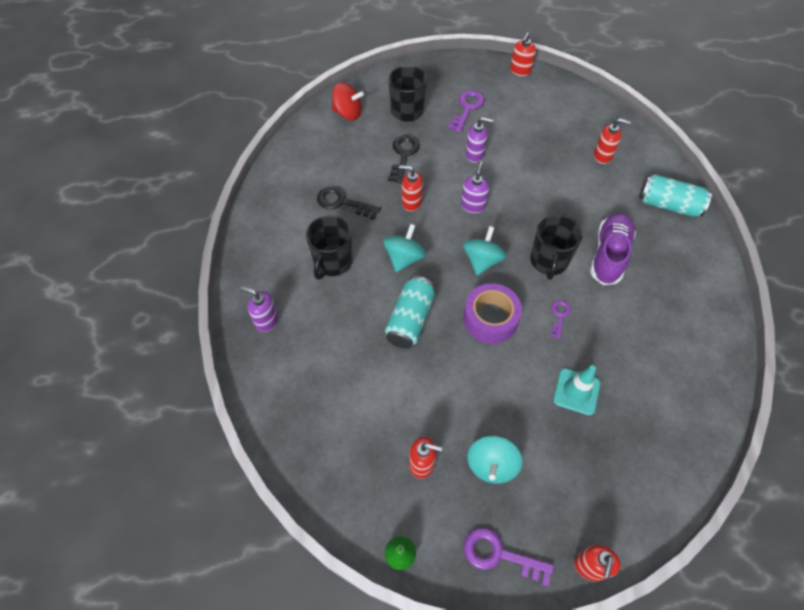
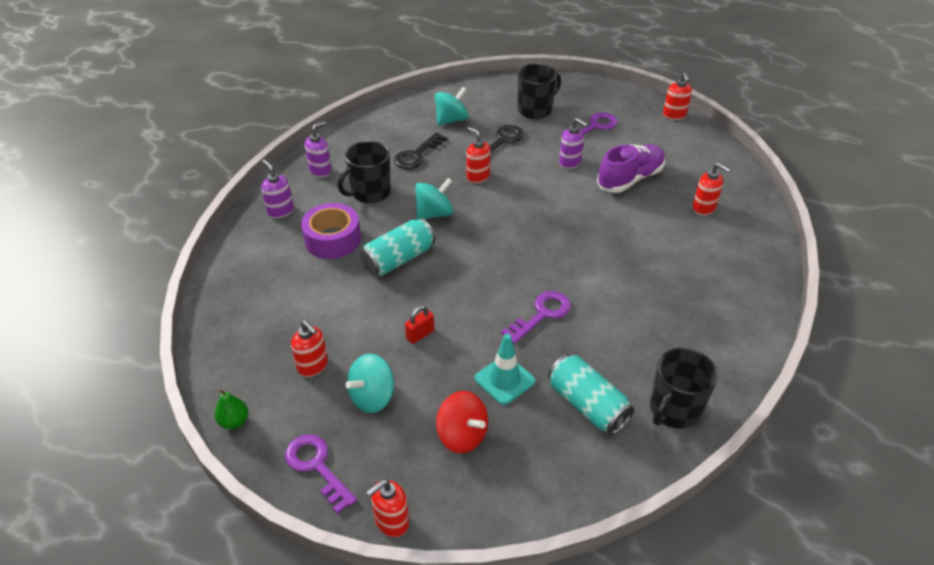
camera: 30 degrees right, 15 degrees down
black key [317,186,381,220] -> black key turned 105 degrees counterclockwise [394,132,447,169]
red spinning top [332,82,364,120] -> red spinning top moved to [436,391,488,453]
purple soap dispenser [461,161,489,213] -> purple soap dispenser moved to [305,121,332,177]
turquoise spinning top [463,226,507,276] -> turquoise spinning top moved to [435,87,469,126]
purple tape [463,283,522,344] -> purple tape moved to [301,203,361,259]
red soap dispenser [510,32,536,76] -> red soap dispenser turned 60 degrees counterclockwise [663,72,692,120]
black mug [530,215,582,280] -> black mug moved to [650,348,718,429]
purple key [550,300,571,339] -> purple key [501,291,571,344], size x1.68
purple shoe [590,213,636,285] -> purple shoe moved to [597,144,665,193]
turquoise can [639,174,712,217] -> turquoise can moved to [548,354,634,435]
none -> red padlock [405,306,434,344]

